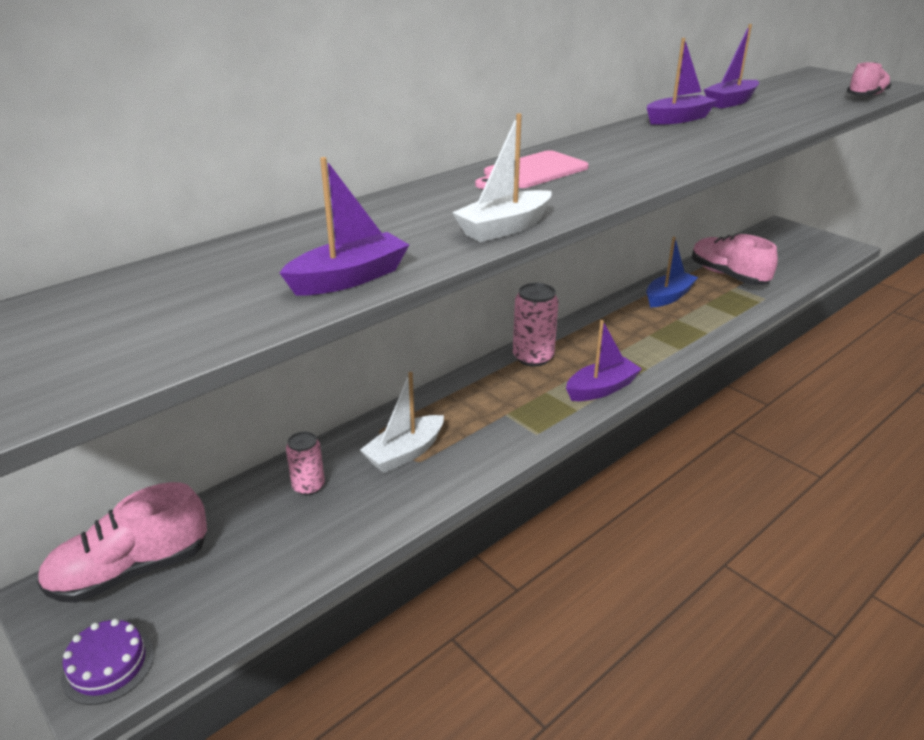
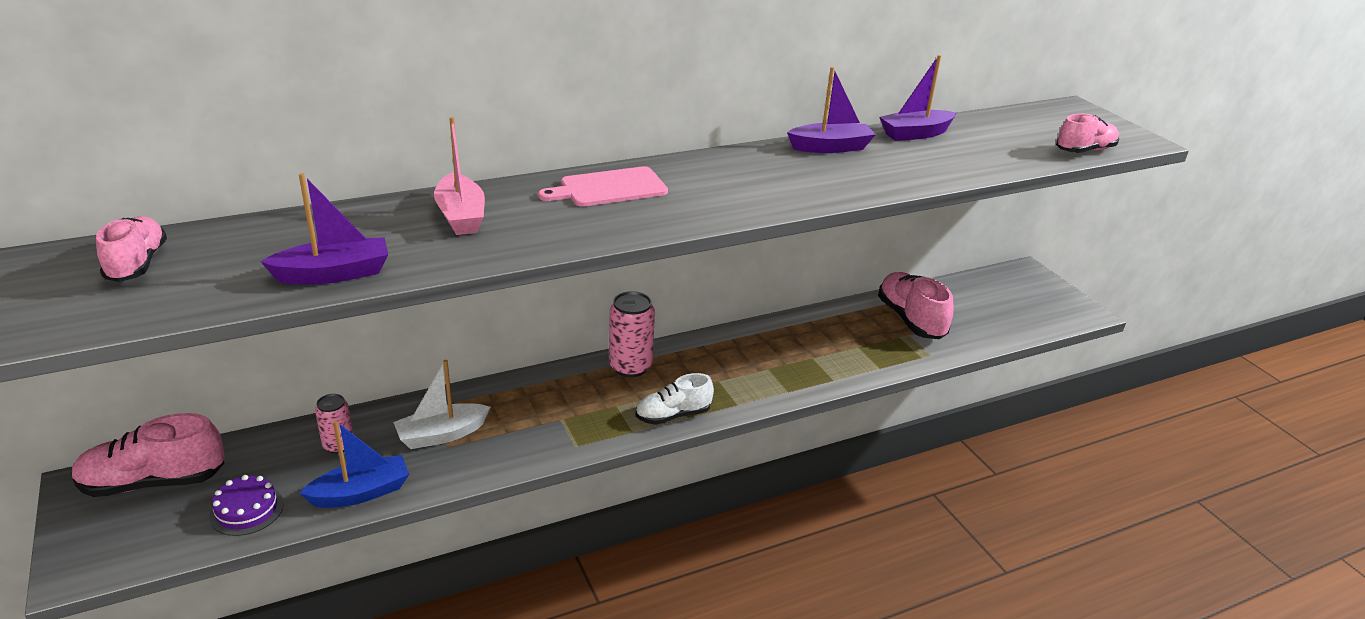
camera: 15 degrees right, 0 degrees up
purple cake [61,619,154,705] -> purple cake moved to [209,475,284,536]
white boat [452,113,552,242] -> none
purple boat [566,320,642,401] -> white shoe [635,373,714,425]
blue boat [646,236,698,308] -> blue boat moved to [300,420,409,508]
none -> pink shoe [96,216,167,282]
none -> pink boat [434,117,485,235]

